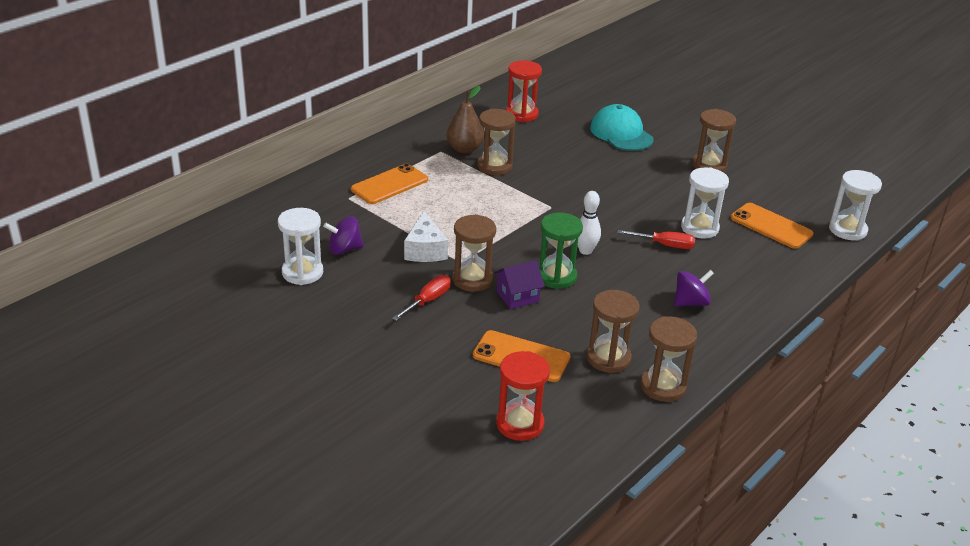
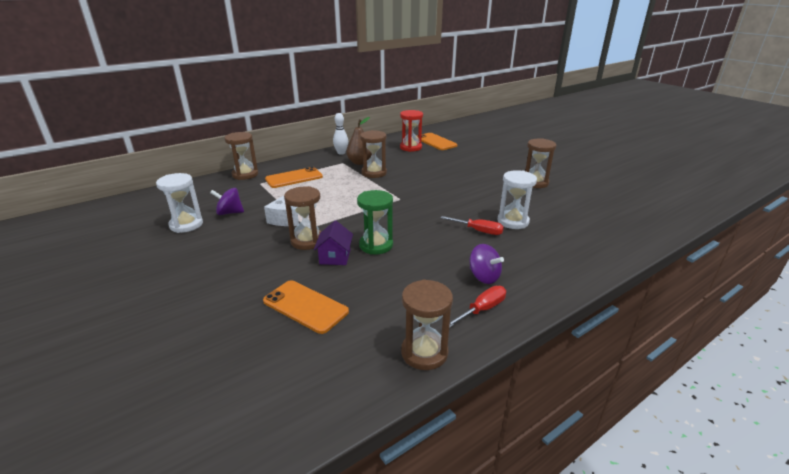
camera: 15 degrees right, 5 degrees down
red screwdriver [392,275,451,321] -> red screwdriver moved to [449,286,506,328]
purple house [494,260,545,309] -> purple house turned 75 degrees counterclockwise [314,220,353,265]
red hourglass [496,351,550,441] -> none
white bowling pin [578,191,601,255] -> white bowling pin moved to [333,113,348,155]
brown hourglass [587,290,640,373] -> brown hourglass moved to [224,132,258,180]
turquoise cap [590,104,654,151] -> none
purple spinning top [674,270,714,306] -> purple spinning top turned 60 degrees clockwise [470,244,504,284]
orange phone [731,203,814,249] -> orange phone moved to [417,133,458,150]
white hourglass [829,170,882,241] -> none

